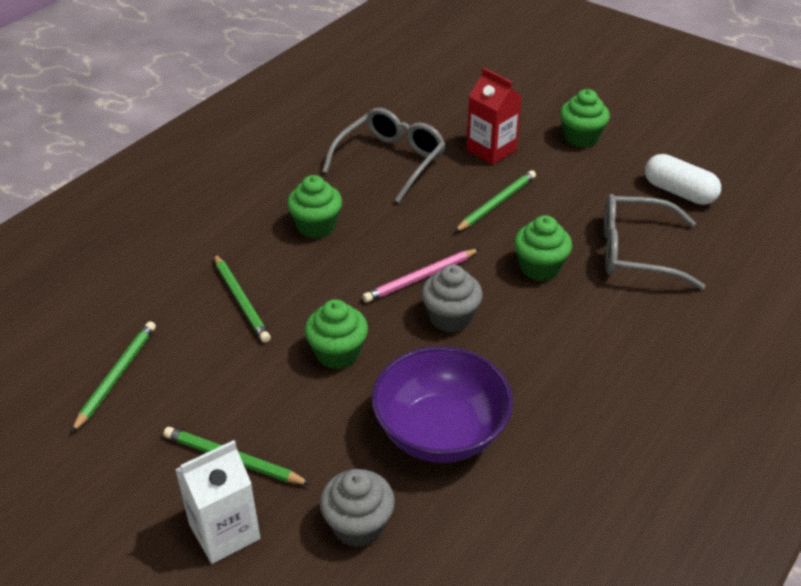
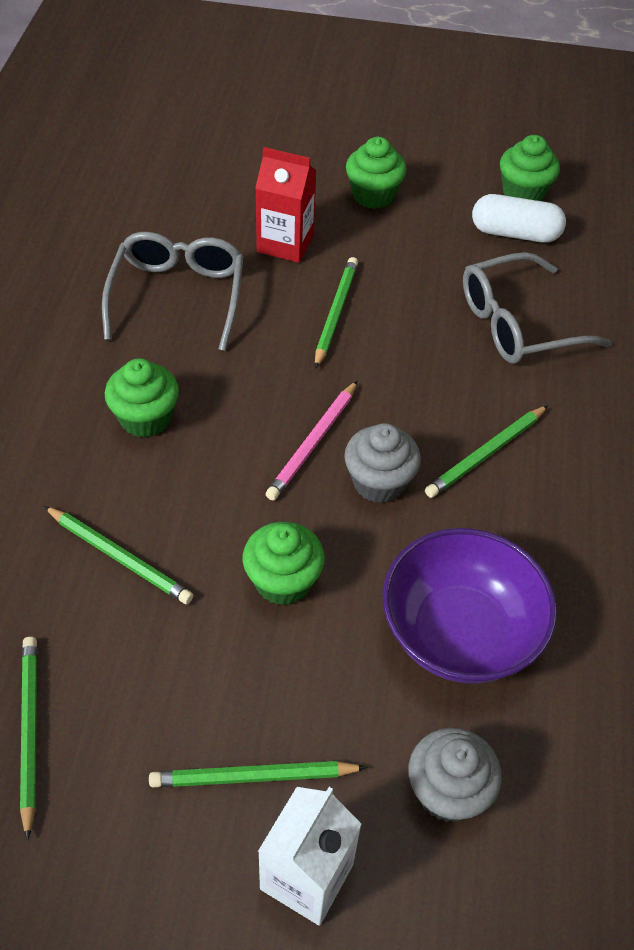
camera: 30 degrees left, 10 degrees up
green cupcake [514,215,572,281] -> green cupcake moved to [500,135,560,201]
none -> green pencil [425,405,548,498]

